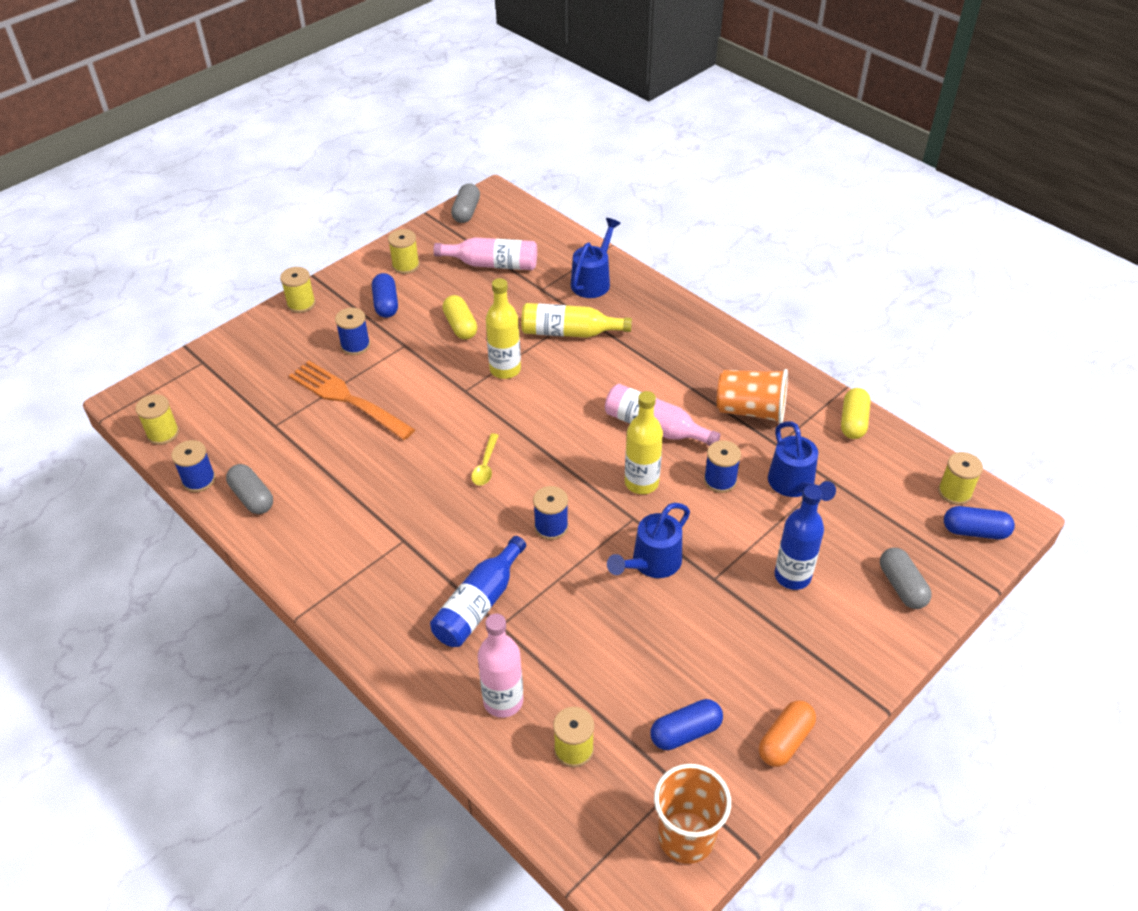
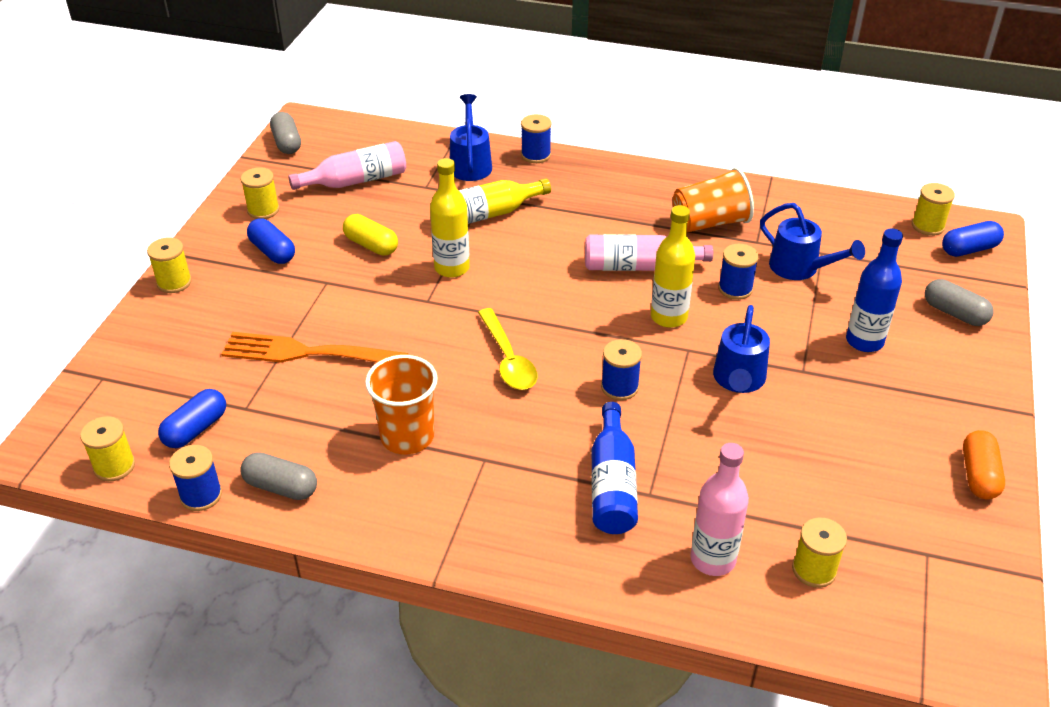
camera: 30 degrees left, 5 degrees down
blue spool [335,308,370,355] -> blue spool moved to [521,114,552,163]
yellow spoon [471,433,499,486] -> yellow spoon [478,308,537,390], size x1.58
blue capsule [650,699,723,750] -> blue capsule moved to [158,389,226,448]
orange cup [654,764,731,864] -> orange cup moved to [365,355,438,454]
yellow capsule [841,388,871,439] -> none

